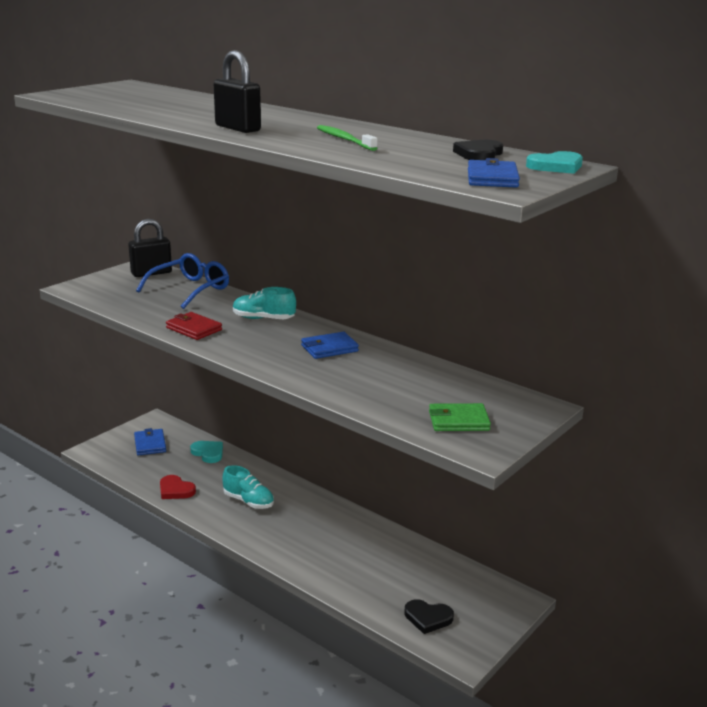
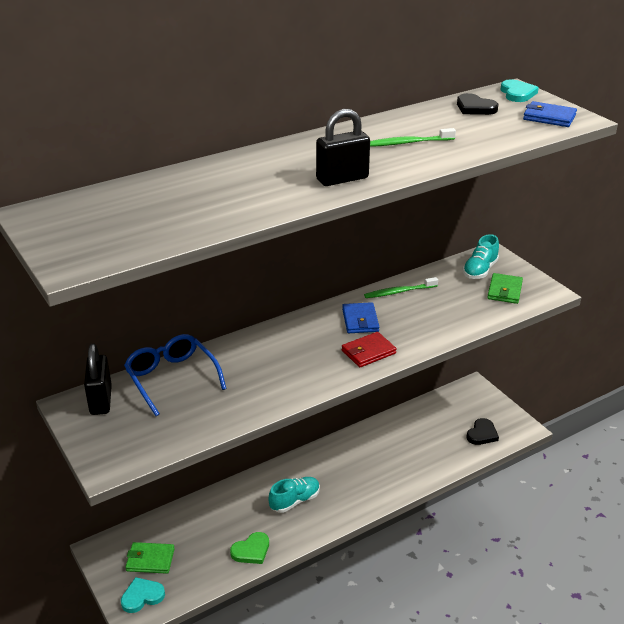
camera: 70 degrees left, 10 degrees up
blue wallet [134,428,166,456] -> green wallet [125,542,175,574]
red heart [160,475,196,499] -> green heart [230,532,269,564]
red wallet [166,312,222,340] -> red wallet moved to [342,332,396,367]
turquoise heart [190,441,223,463] -> turquoise heart moved to [121,577,165,613]
turquoise shoe [233,287,296,319] -> turquoise shoe moved to [463,234,499,279]
none -> green toothbrush [364,277,438,298]

